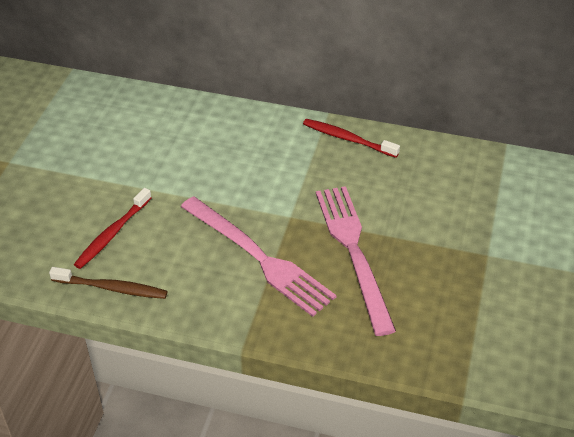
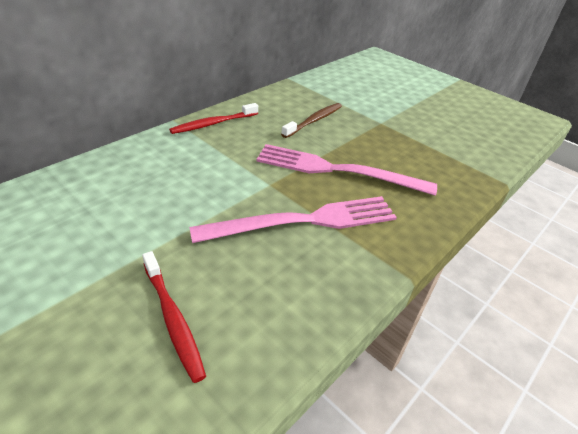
camera: 65 degrees left, 5 degrees down
brown toothbrush [49,267,168,299] -> brown toothbrush moved to [281,103,342,138]

